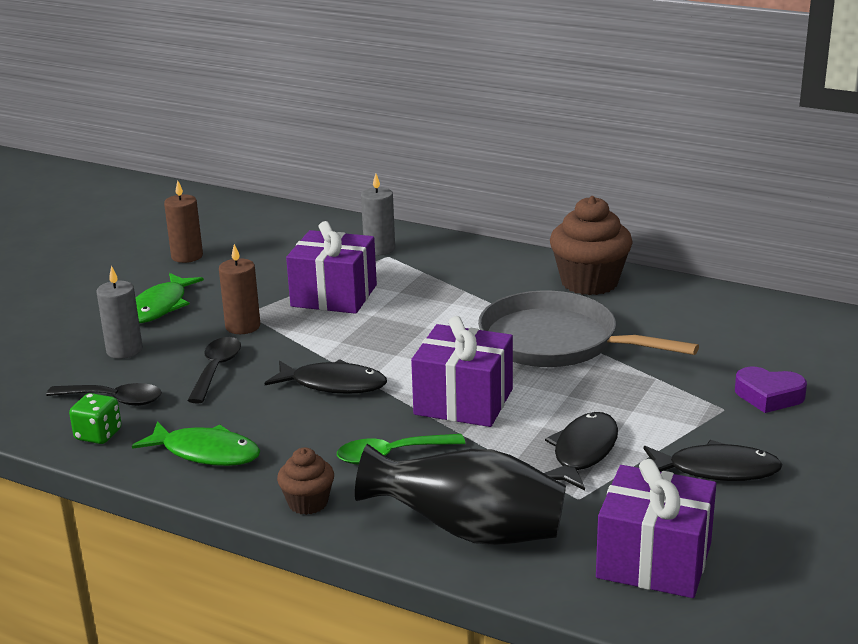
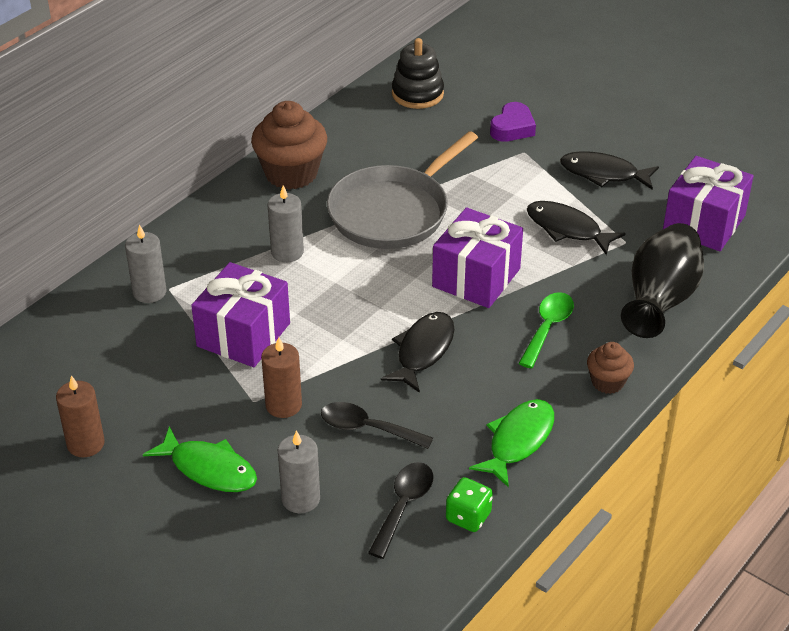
camera: 80 degrees left, 15 degrees up
green spoon [337,434,465,464] -> green spoon turned 150 degrees counterclockwise [518,292,574,368]
black fish [644,440,783,481] -> black fish turned 90 degrees counterclockwise [560,151,659,190]
none -> grey candle [268,185,304,262]
none -> black stacking toy [392,38,444,109]

